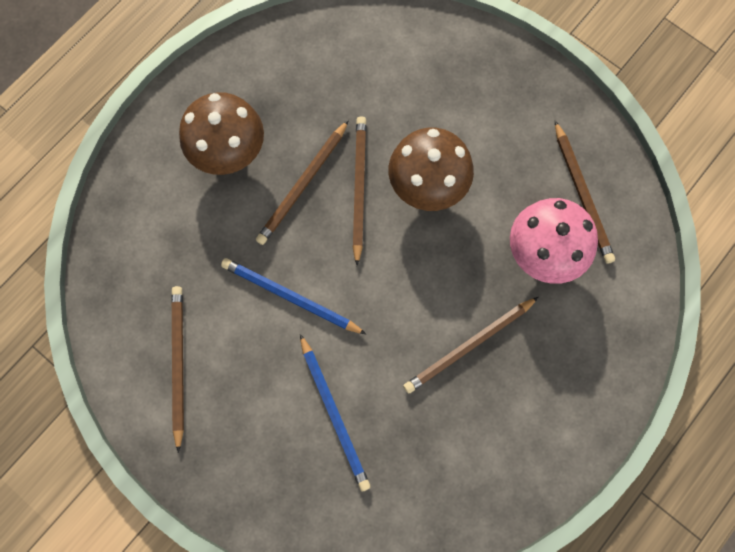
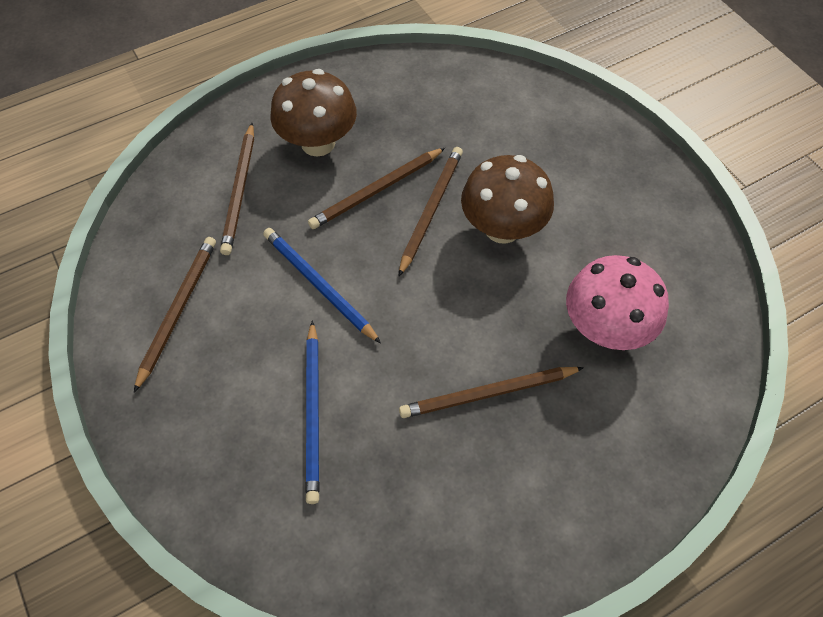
camera: 20 degrees right, 15 degrees down
brown pencil [555,121,615,264] -> brown pencil moved to [220,123,254,255]

